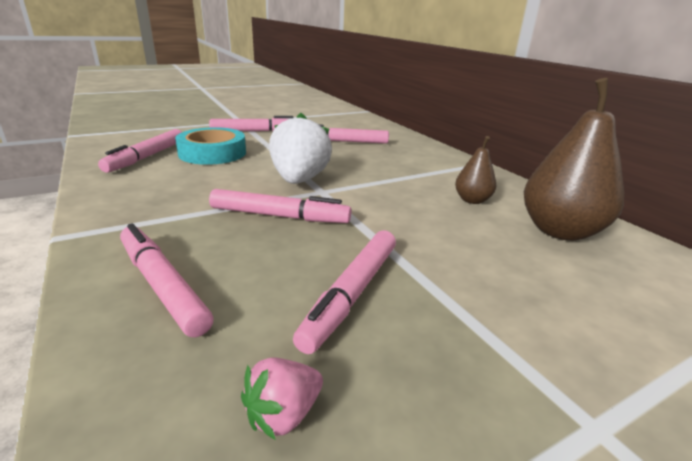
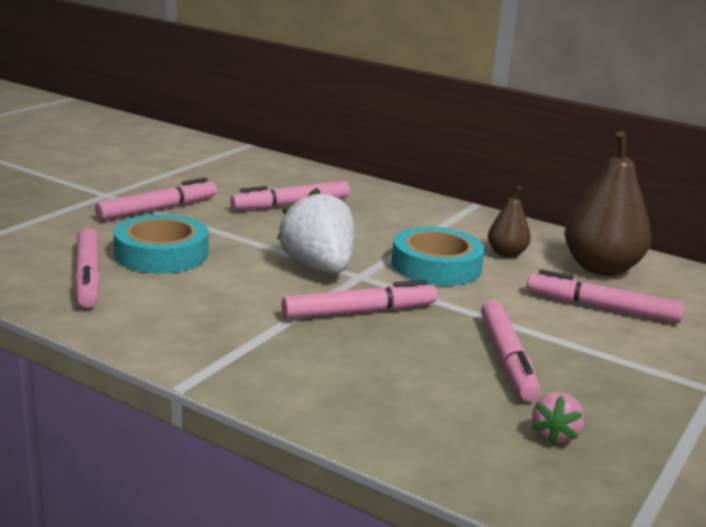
camera: 30 degrees left, 5 degrees down
pink marker [120,223,213,337] -> pink marker moved to [527,269,685,323]
none -> turquoise tape [392,227,485,286]

